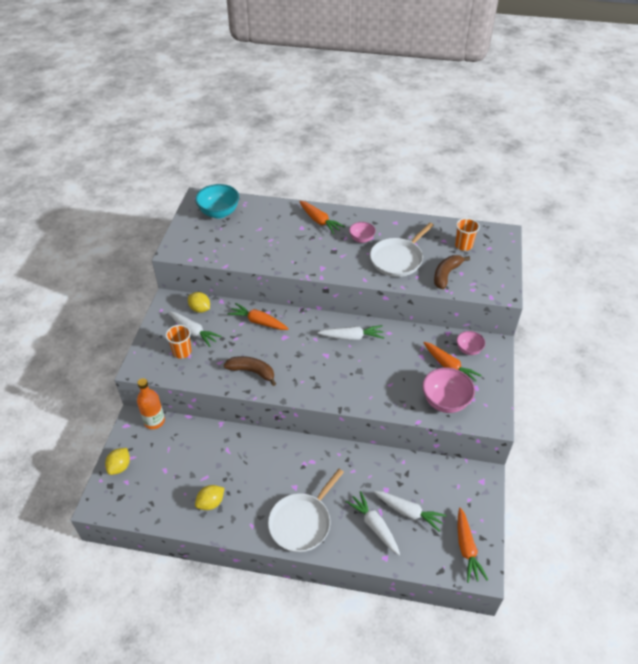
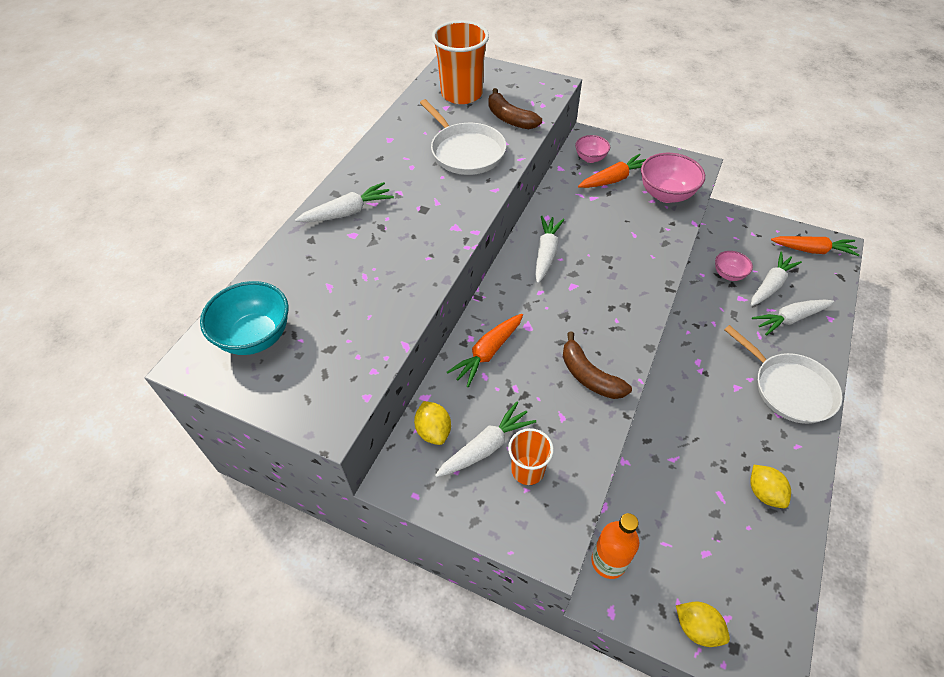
camera: 75 degrees left, 5 degrees up
yellow lemon [188,292,210,313] -> yellow lemon turned 75 degrees counterclockwise [414,401,451,445]
brown banana [224,356,276,386] -> brown banana turned 75 degrees counterclockwise [563,332,632,399]
orange carrot [299,201,345,234] -> white carrot [295,182,394,222]
pink bowl [349,222,376,243] -> pink bowl moved to [715,251,753,281]
orange cup [455,218,480,251] -> orange cup [432,20,489,104], size x1.78

